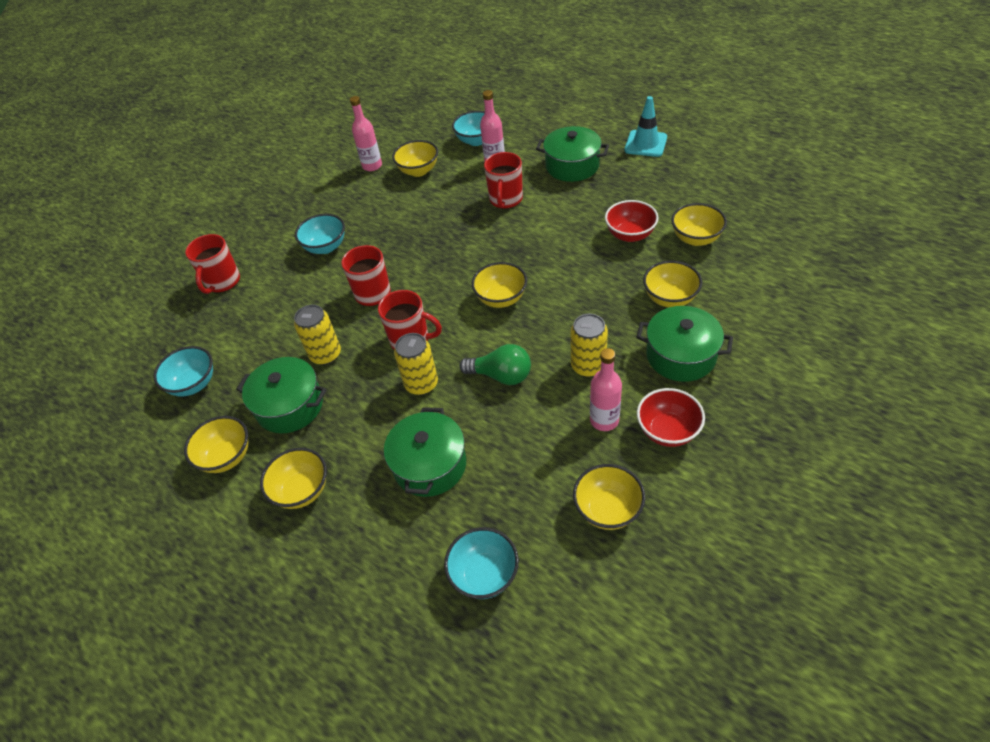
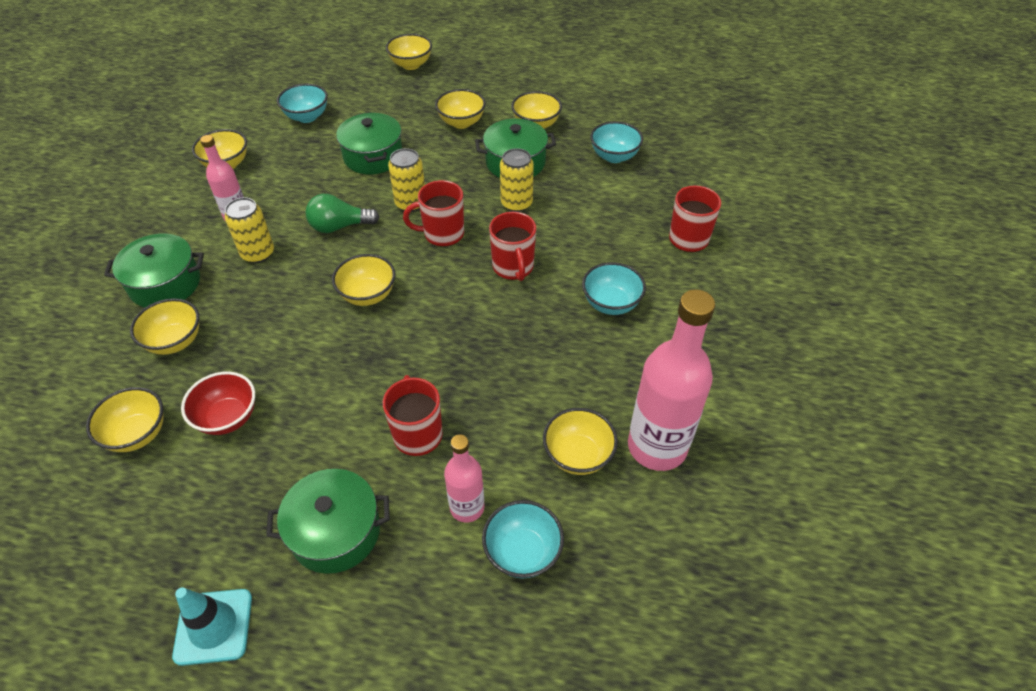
camera: 150 degrees right, 0 degrees up
pink bottle [350,96,382,171] -> pink bottle [628,289,715,471], size x1.82
red bowl [637,388,705,447] -> none
none -> yellow bowl [386,34,432,70]

